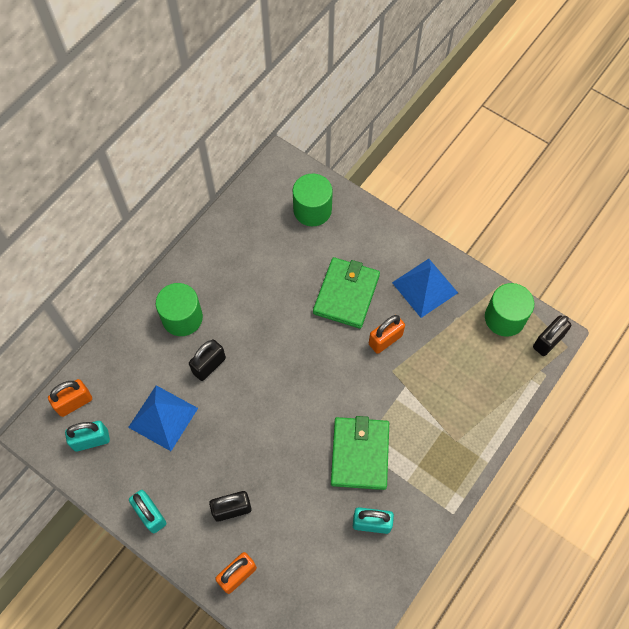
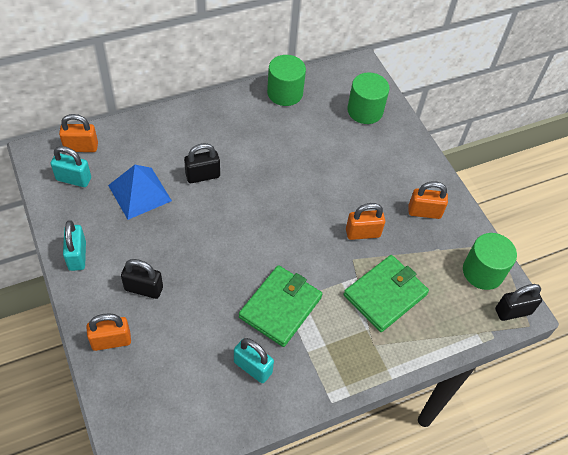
camera: 25 degrees right, 10 degrees down
green cylinder [156,283,203,336] -> green cylinder moved to [267,55,306,106]
green wallet [313,257,380,329] -> green wallet moved to [344,255,429,332]
blue pyramid [392,259,458,318] -> orange padlock [409,181,448,219]

